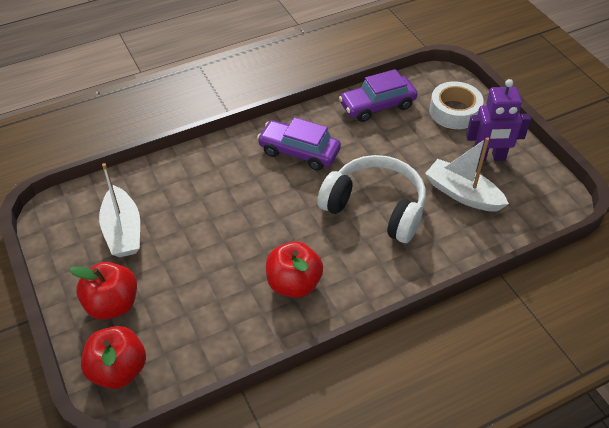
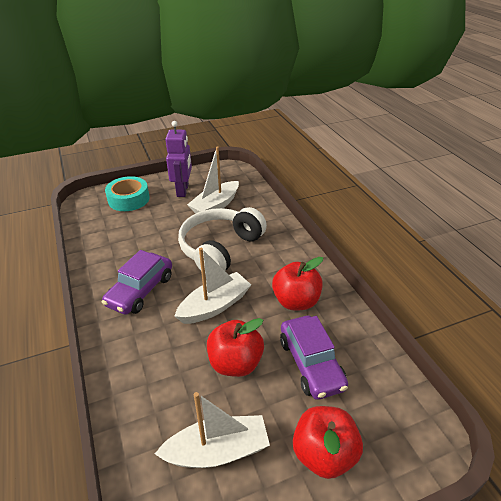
camera: 85 degrees left, 10 degrees down
red apple [81,326,146,389] -> red apple moved to [207,318,264,377]
purple car [339,69,418,122] -> purple car moved to [280,316,348,400]
white tape [429,81,484,129] -> turquoise tape [105,176,150,211]
none -> white boat [174,248,251,324]

